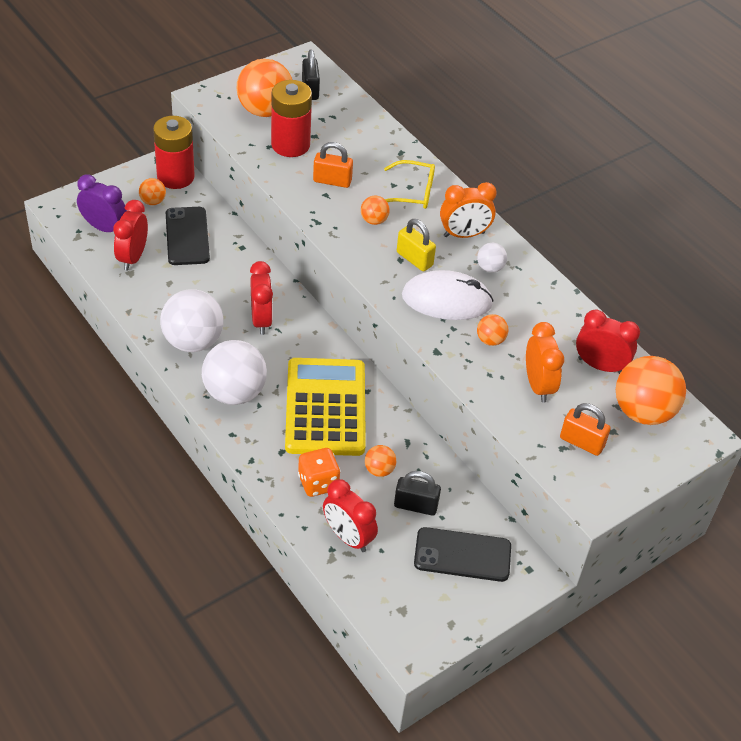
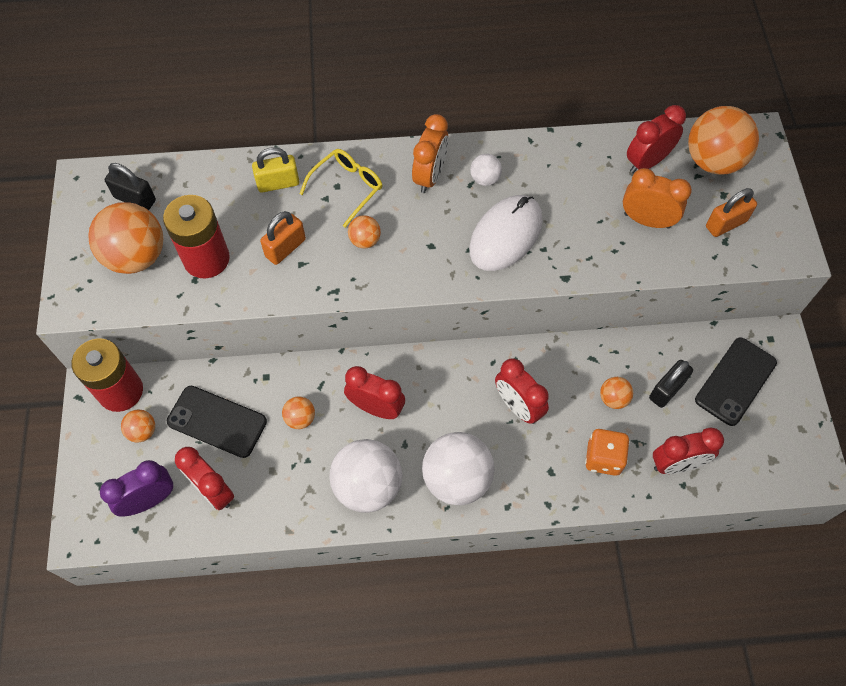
camera: 55 degrees left, 15 degrees up
yellow calculator [285,358,366,456] -> red clock [495,358,549,424]
yellow padlock [397,219,436,271] -> yellow padlock moved to [252,147,300,193]
orange ball [477,314,508,346] -> orange ball moved to [282,397,315,429]

